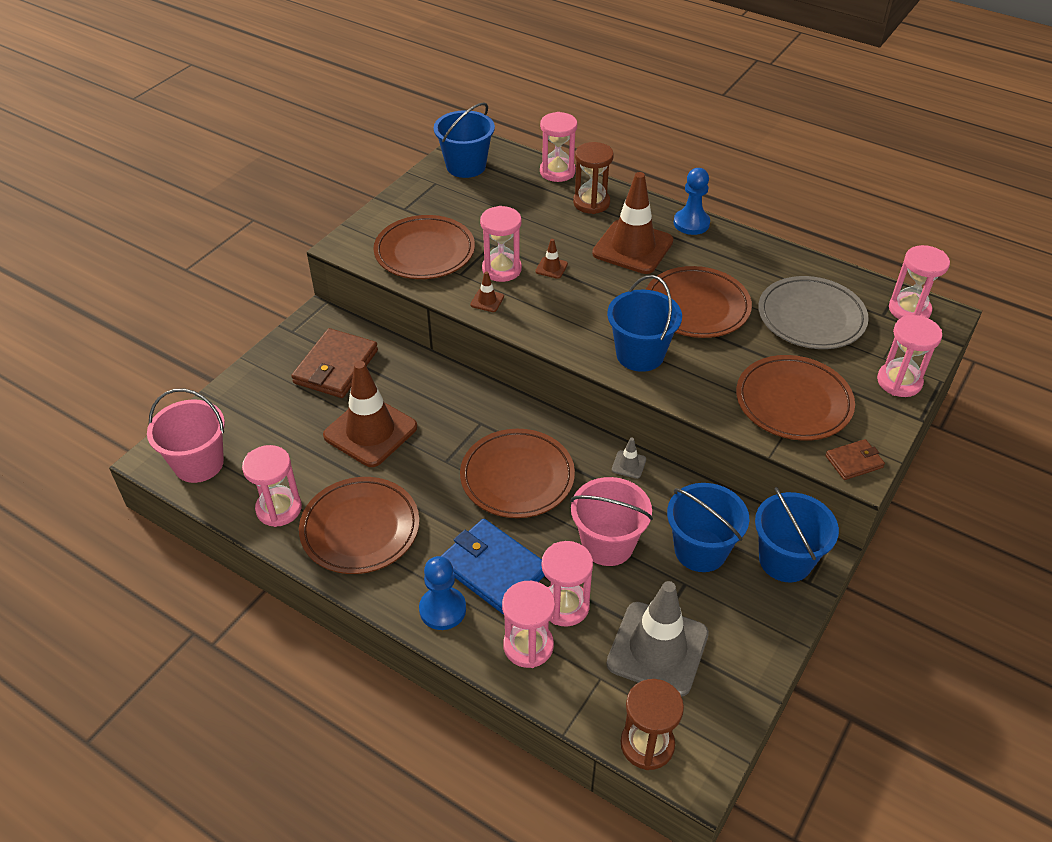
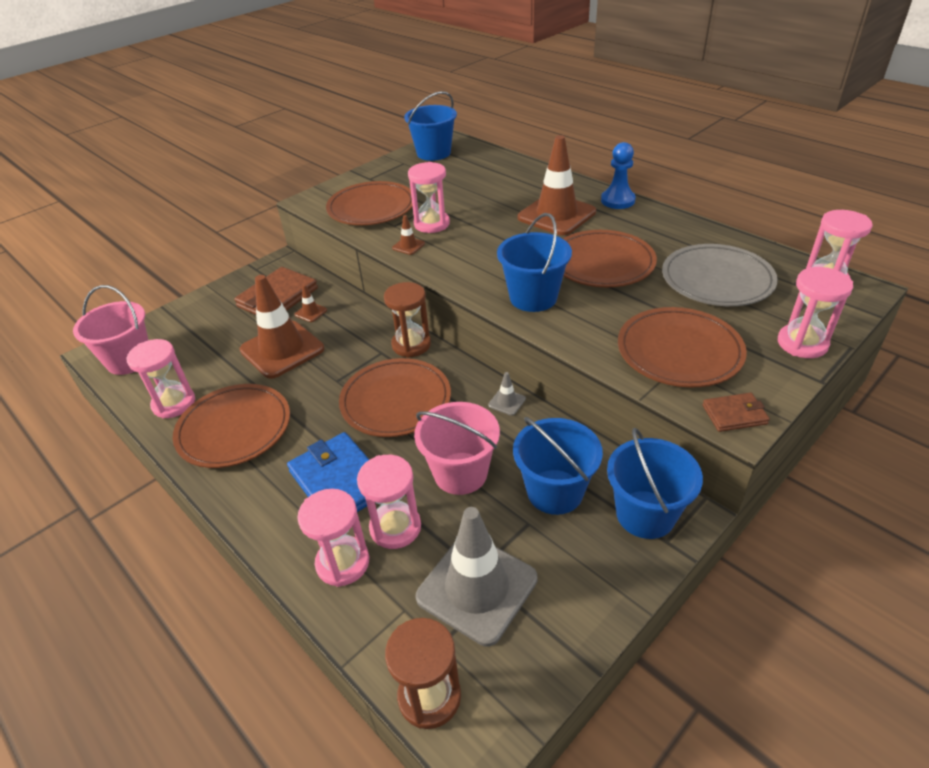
camera: 15 degrees right, 5 degrees down
blue pawn [419,556,466,630] -> none
brown traffic cone [535,239,568,279] -> brown traffic cone moved to [294,285,327,322]
pink hourglass [540,112,577,182] -> none
brown hourglass [573,142,614,214] -> brown hourglass moved to [384,282,431,358]

